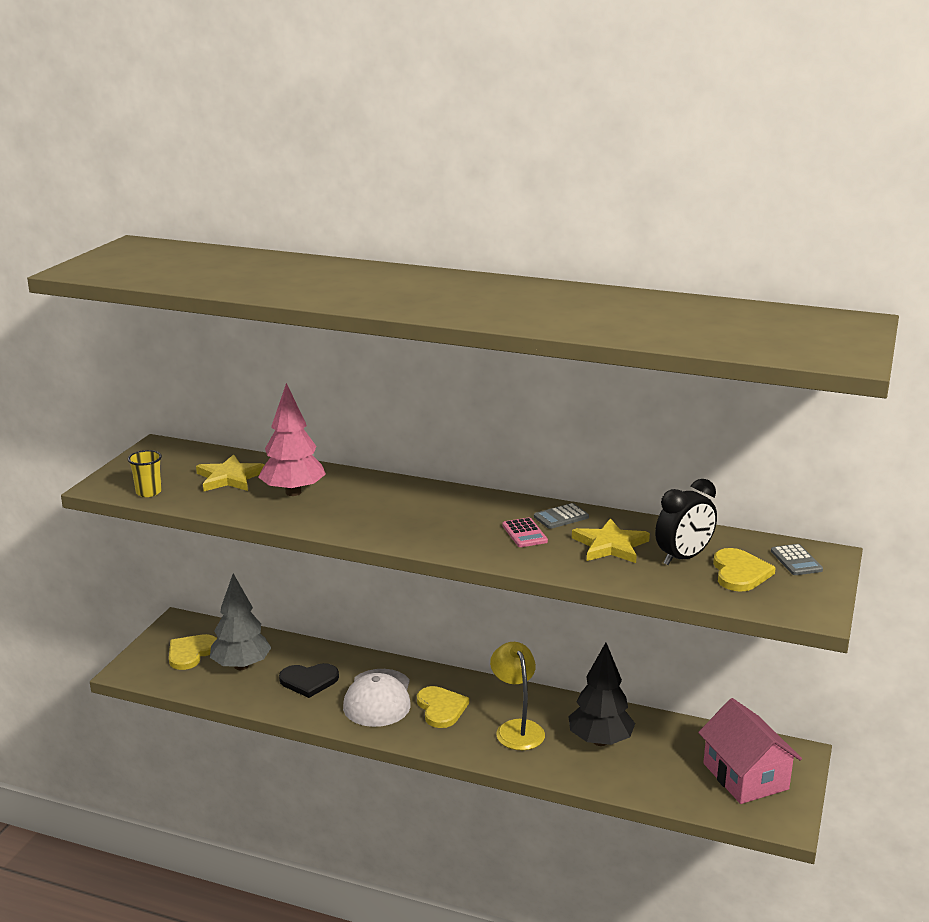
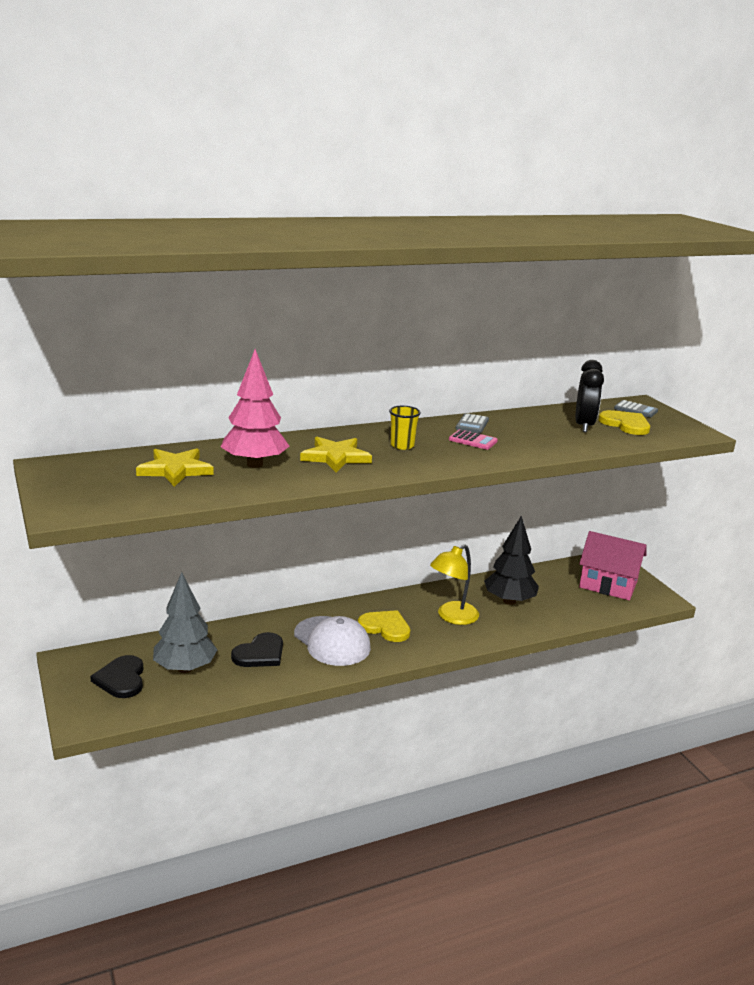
camera: 45 degrees left, 0 degrees up
yellow cup [128,450,162,497] -> yellow cup moved to [389,406,421,450]
yellow heart [169,634,217,670] -> black heart [90,655,144,698]
yellow lamp [490,642,545,750] -> yellow lamp turned 75 degrees counterclockwise [430,544,479,625]
yellow star [572,518,650,563] -> yellow star moved to [300,437,372,472]

